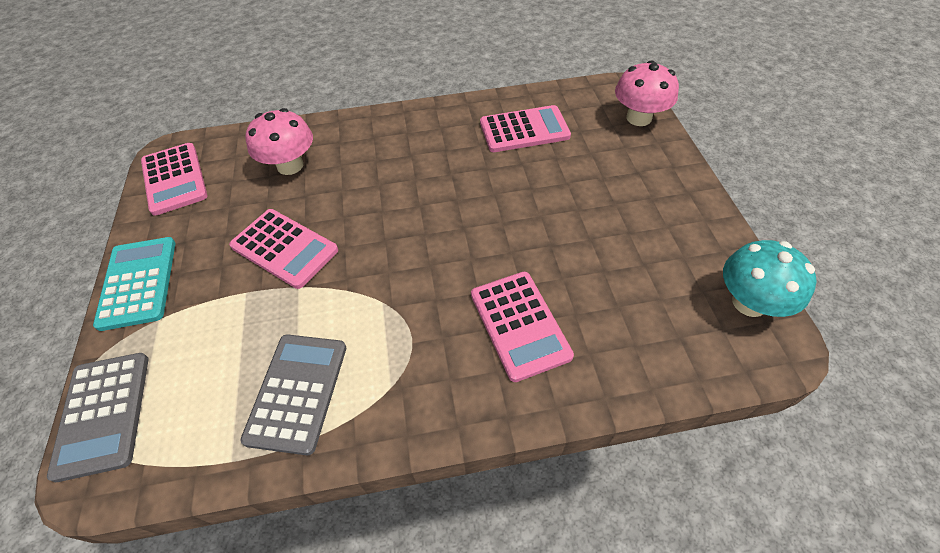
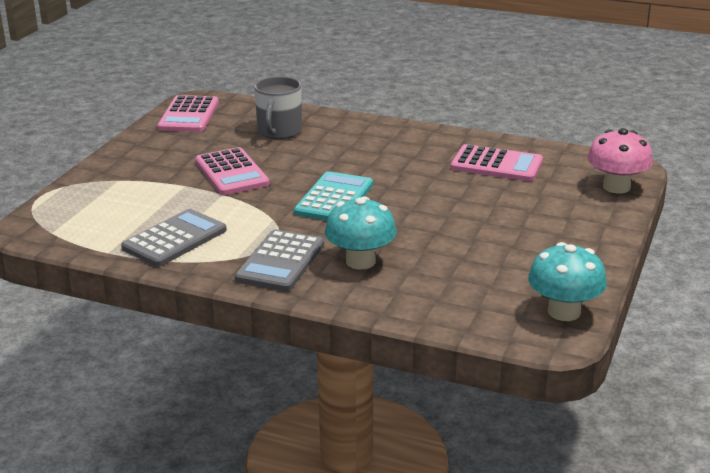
camera: 30 degrees right, 25 degrees down
grey calculator [47,353,149,482] -> grey calculator moved to [235,230,324,291]
turquoise calculator [93,237,176,331] -> turquoise calculator moved to [294,171,373,221]
pink mushroom [245,108,313,175] -> grey mug [254,76,302,139]
pink calculator [471,272,574,382] -> turquoise mushroom [325,196,397,269]

